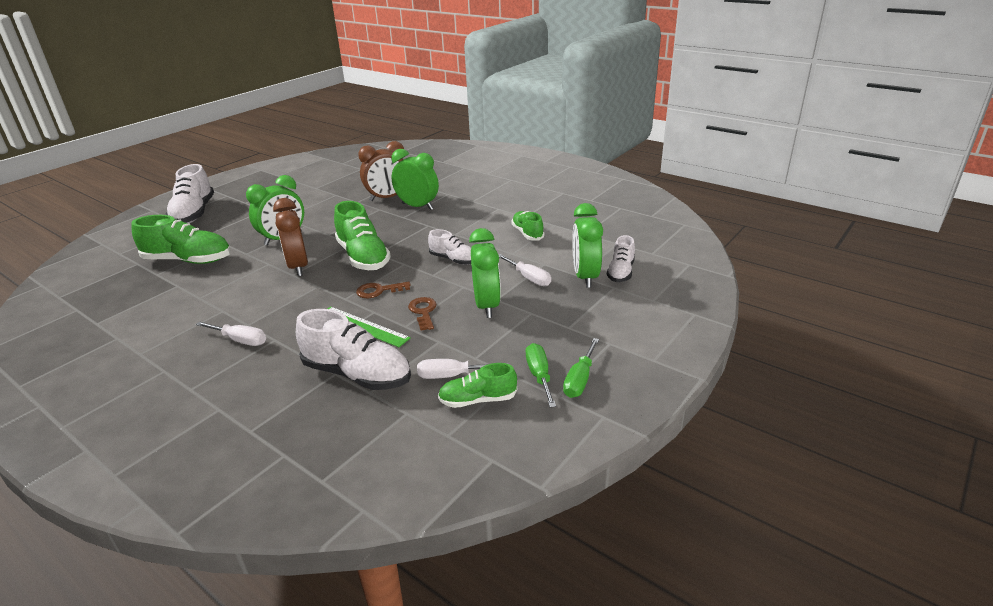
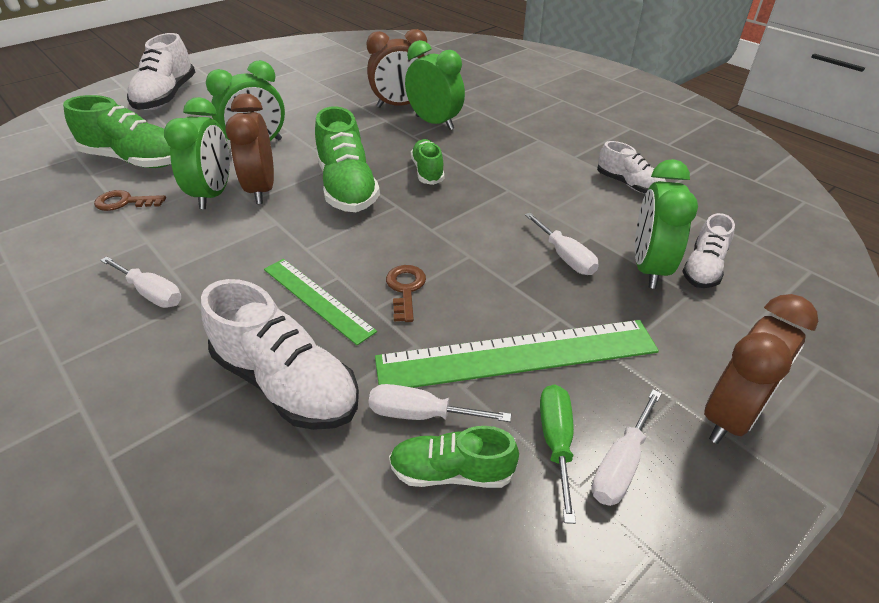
camera: 10 degrees right, 10 degrees up
brown key [356,282,410,298] -> brown key moved to [94,190,166,211]
white shoe [428,229,471,265] -> white shoe moved to [597,141,666,194]
green clock [469,228,501,318] -> green clock moved to [164,97,230,209]
green shoe [511,211,544,240] -> green shoe moved to [411,139,445,185]
green screwdriver [563,338,599,398] -> white screwdriver [591,389,662,506]
none -> green ruler [375,320,659,388]
none -> brown clock [704,294,818,444]

